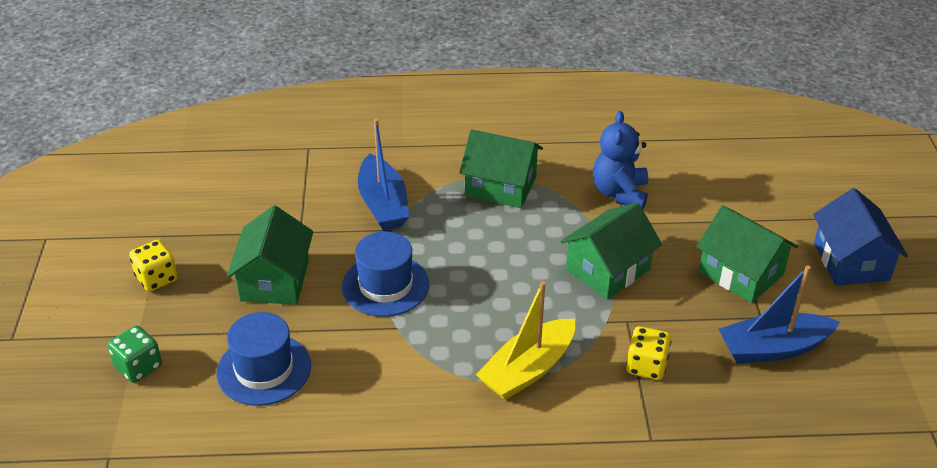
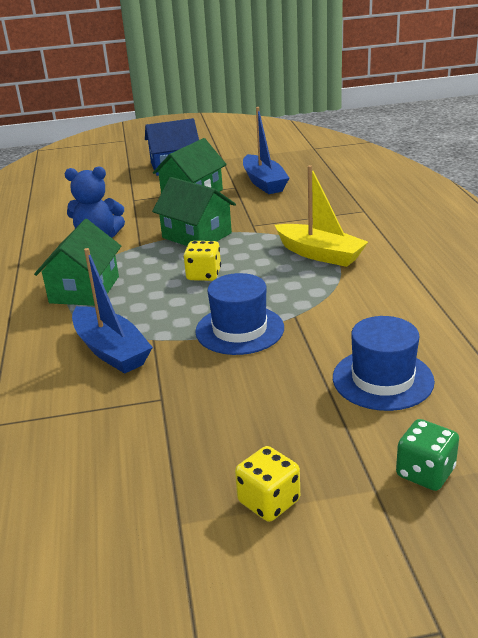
camera: 95 degrees left, 10 degrees down
green house [227,206,313,305] -> none
blue boat [358,119,409,230] -> blue boat turned 75 degrees clockwise [72,248,153,374]
yellow dice [626,326,671,380] -> yellow dice moved to [183,241,221,281]

